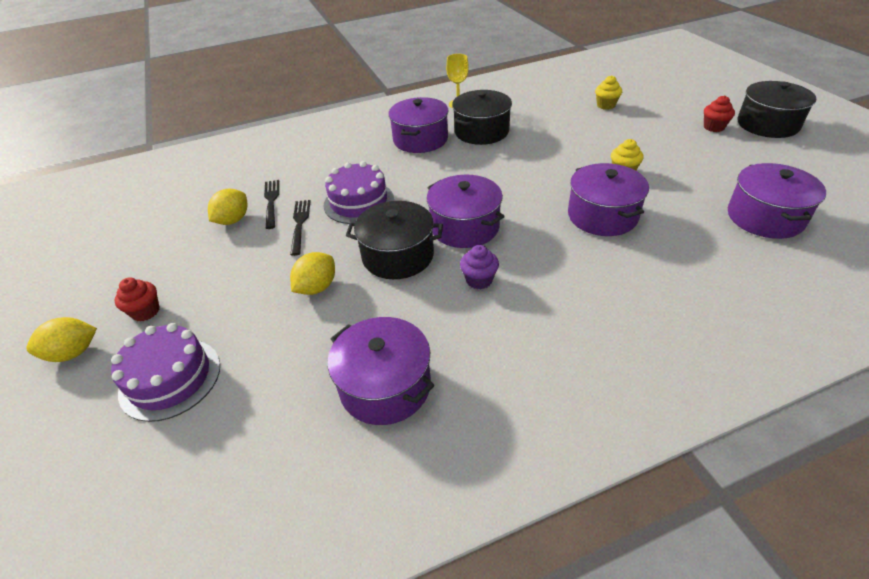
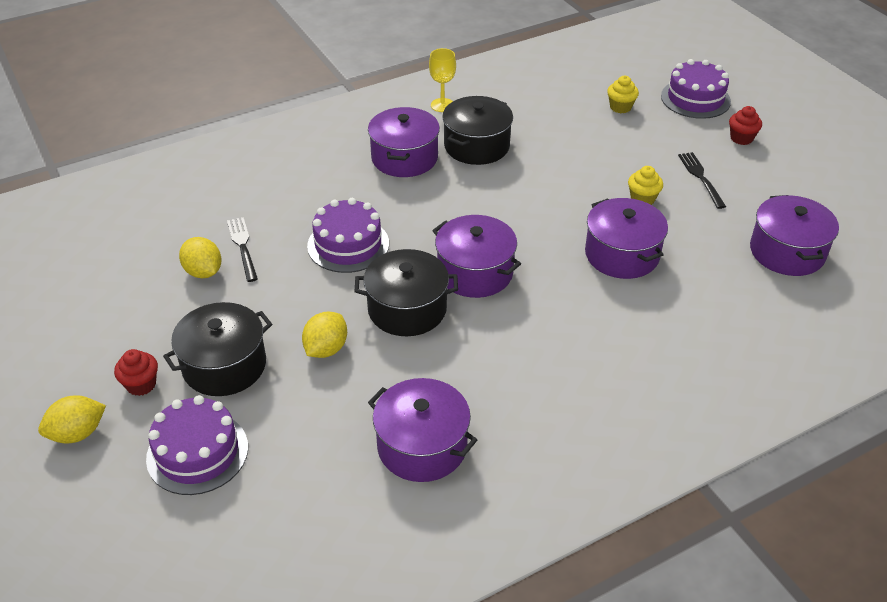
camera: 10 degrees left, 0 degrees up
yellow lemon [208,188,248,225] -> yellow lemon turned 60 degrees counterclockwise [179,237,222,278]
black fork [290,200,311,256] -> black fork moved to [678,152,726,209]
purple cupcake [460,245,499,289] -> none
black pot [738,81,816,138] -> black pot moved to [163,302,272,396]
none -> purple cake [661,59,731,119]

